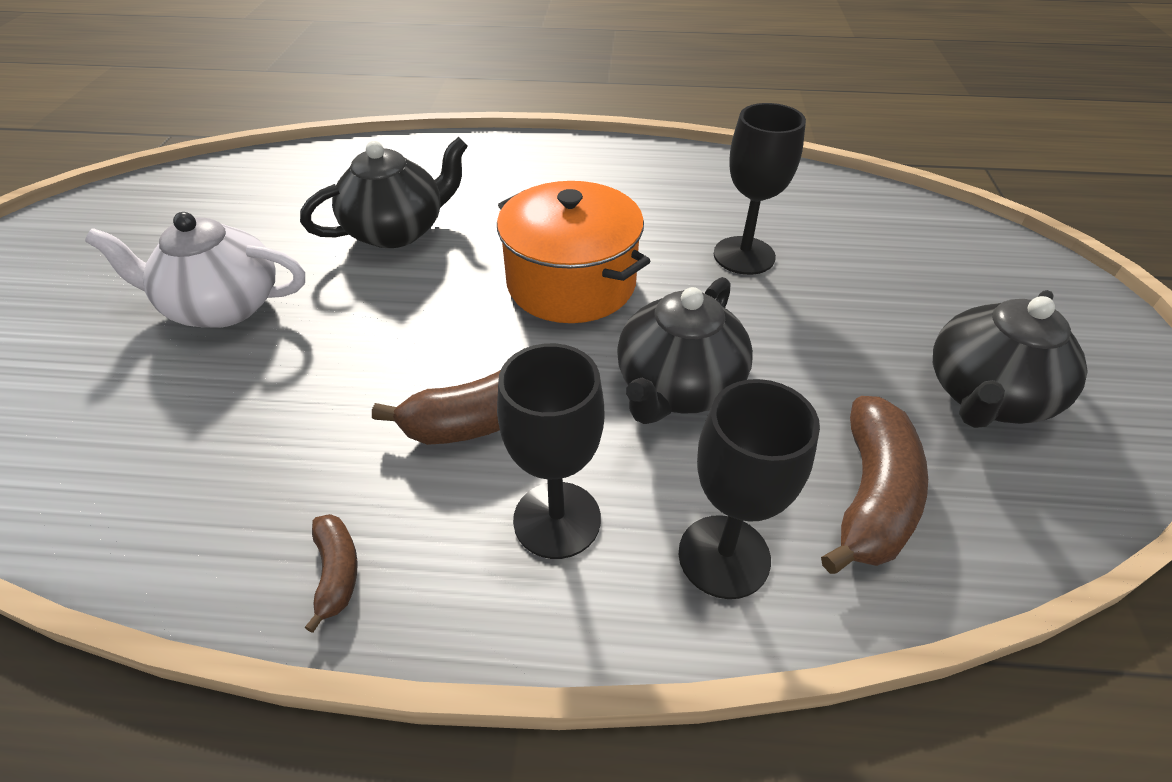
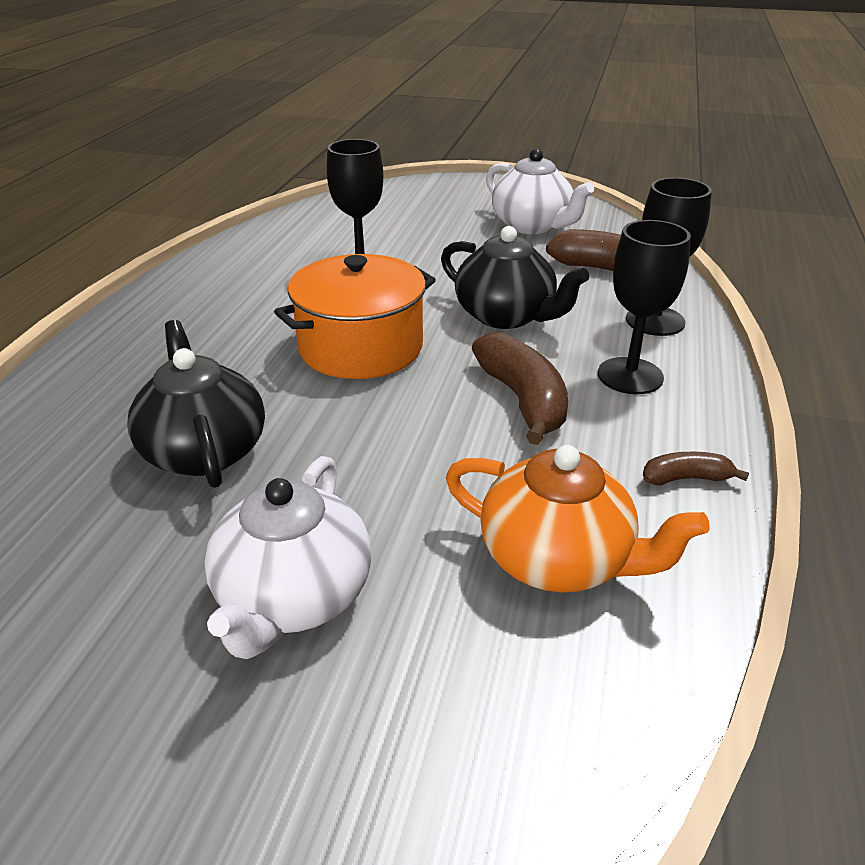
camera: 80 degrees left, 10 degrees down
black teapot [933,290,1088,428] -> white teapot [486,148,594,234]
none -> orange teapot [446,445,710,592]

